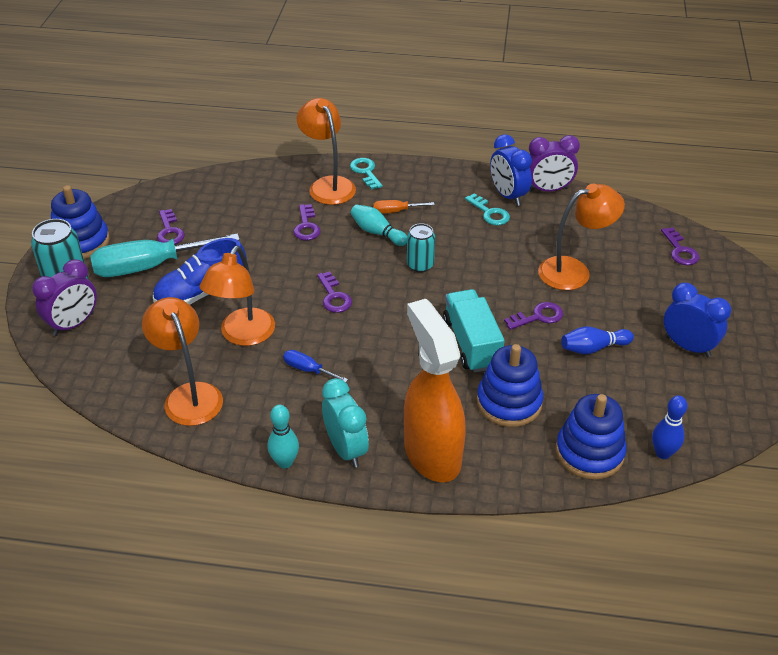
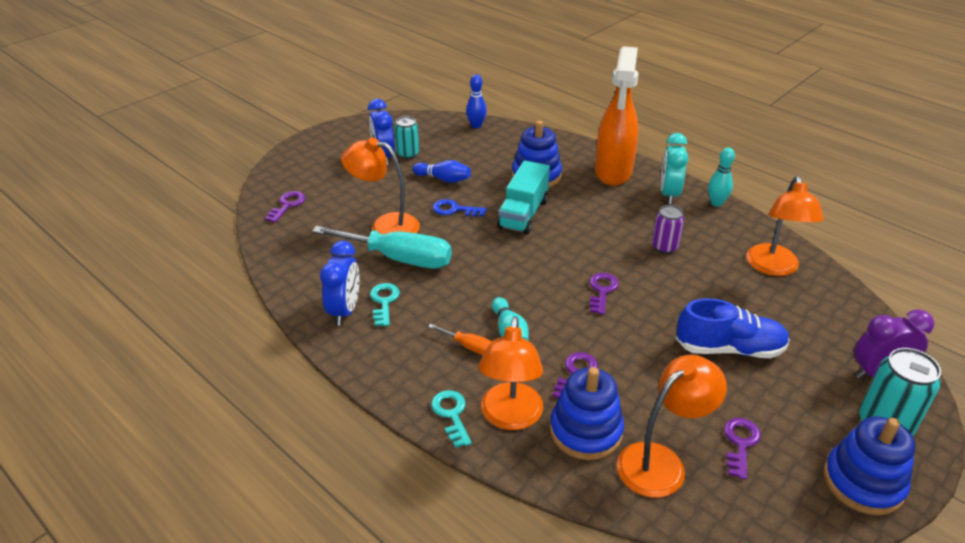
camera: 145 degrees left, 5 degrees down
turquoise screwdriver [90,233,240,277] -> turquoise screwdriver moved to [312,226,452,268]
orange lamp [199,246,275,346] -> orange lamp moved to [617,355,727,498]
blue screwdriver [283,350,348,382] -> purple can [652,205,684,254]
turquoise key [350,158,383,190] -> turquoise key turned 150 degrees clockwise [431,390,472,448]
turquoise can [407,223,435,273] -> turquoise can moved to [394,116,419,159]
purple key [504,302,563,330] -> blue key [433,199,487,217]
purple clock [529,135,580,192] -> none
blue stacking toy [556,394,627,480] -> blue stacking toy moved to [550,367,624,460]

